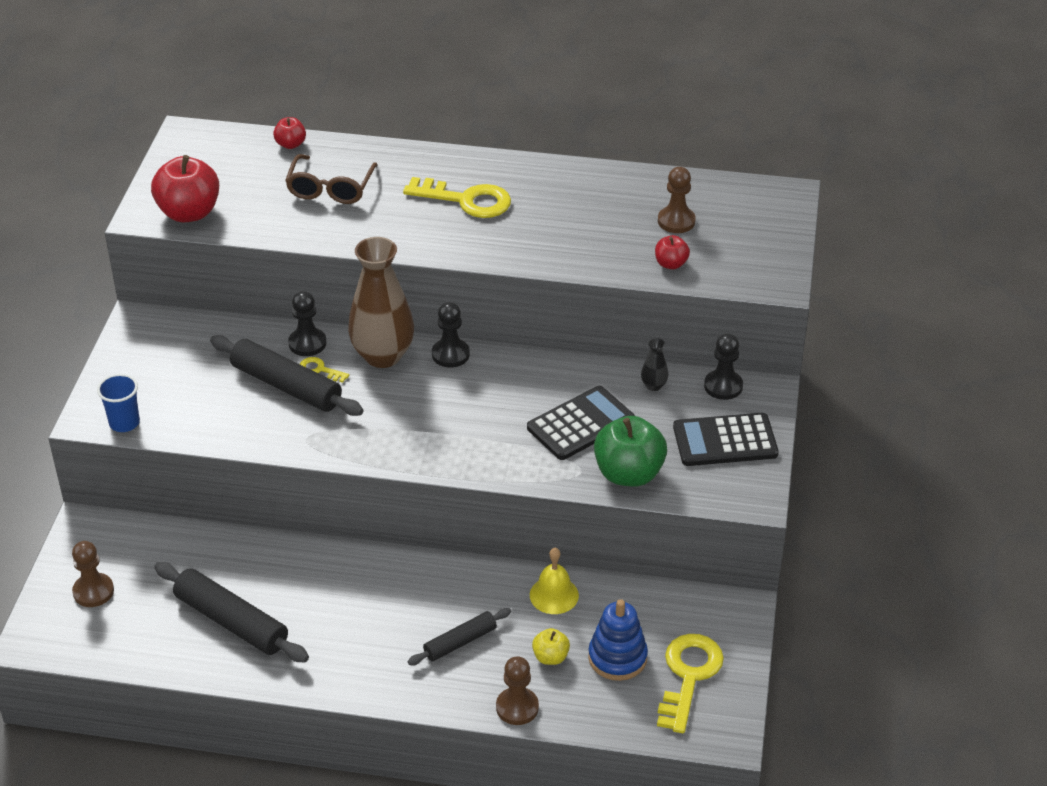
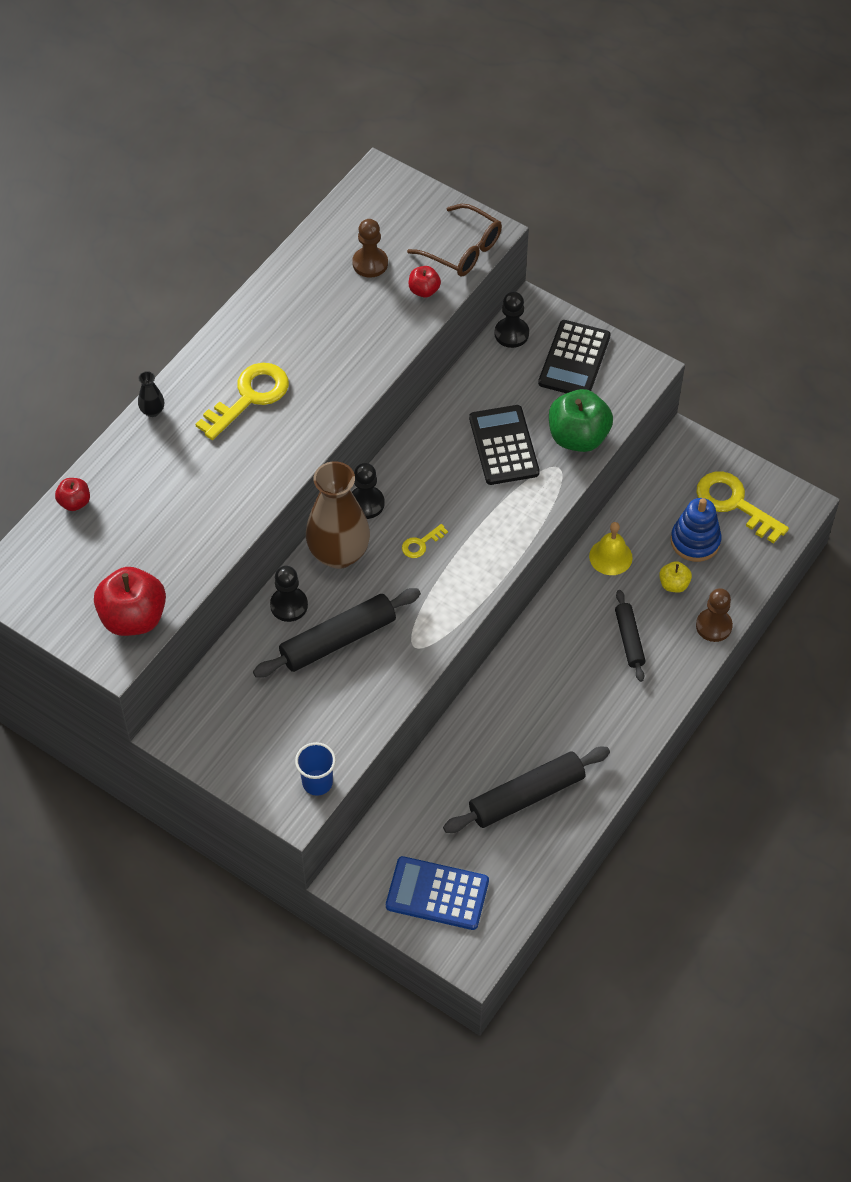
camera: 65 degrees left, 15 degrees up
brown pawn [72,541,114,607] -> blue calculator [386,856,489,930]
brown glasses [285,154,378,204] -> brown glasses moved to [407,204,502,276]
yellow key [300,357,349,383] -> yellow key moved to [402,524,448,558]
black vase [641,338,668,391] -> black vase moved to [138,371,164,417]

